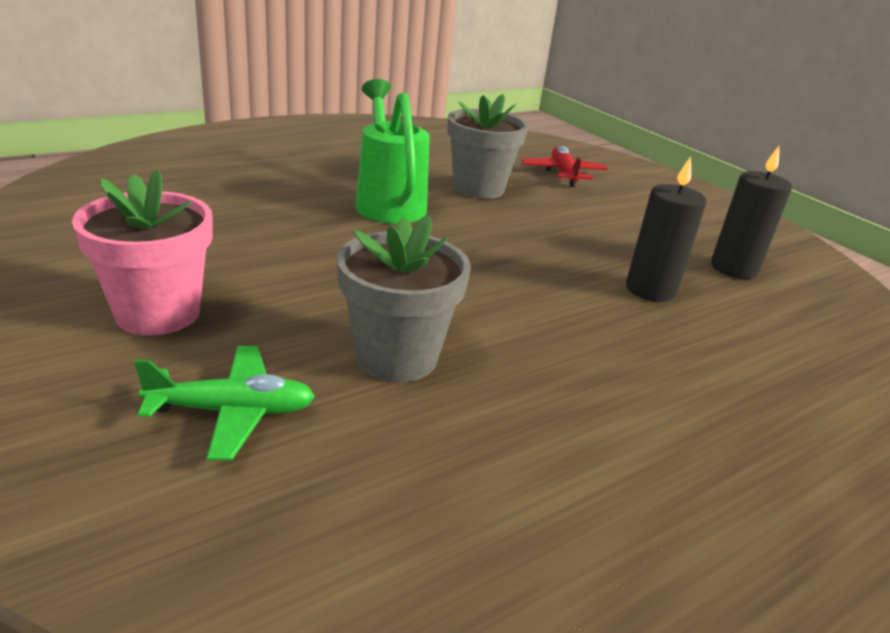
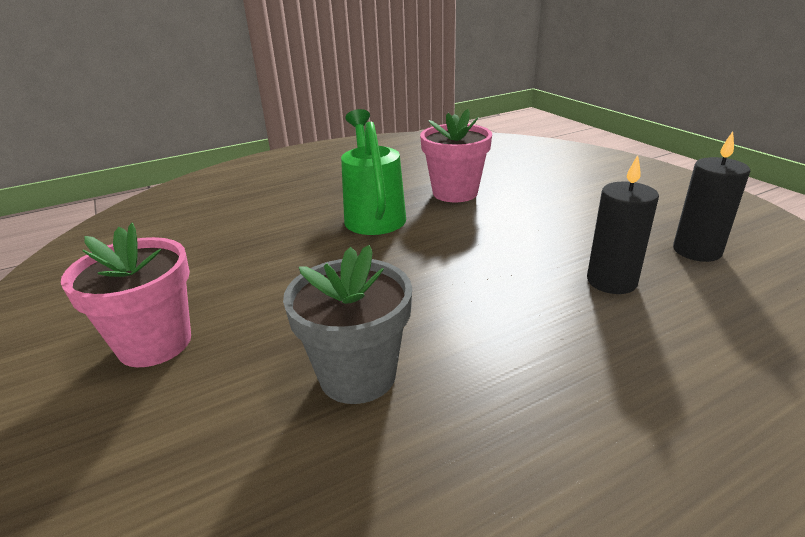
camera: 10 degrees right, 0 degrees up
green plane [134,346,315,461] -> none
grey flower pot [447,94,528,199] -> pink flower pot [420,109,492,202]
red plane [522,146,608,187] -> none

